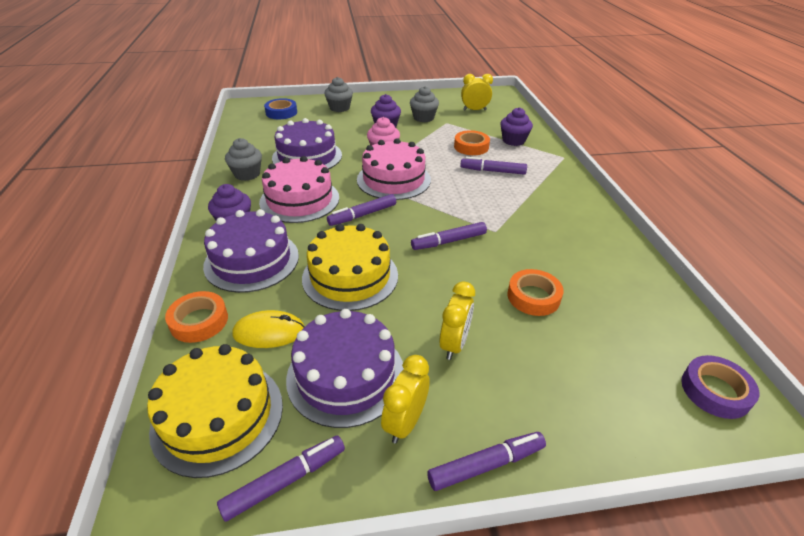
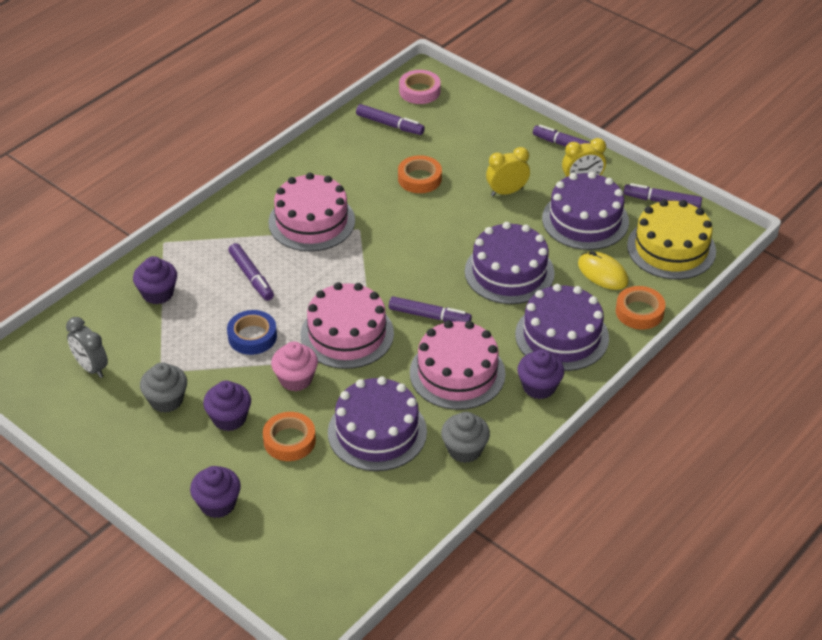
camera: 130 degrees left, 5 degrees up
blue tape [264,98,297,119] -> blue tape moved to [227,310,277,355]
yellow cake [302,224,398,311] -> purple cake [465,222,555,304]
grey cupcake [324,77,353,112] -> purple cupcake [190,466,241,518]
purple marker [411,222,487,250] -> purple marker moved to [356,104,425,135]
orange tape [454,130,490,155] -> orange tape moved to [263,412,316,461]
yellow clock [461,74,493,110] -> grey clock [66,317,108,378]
purple tape [681,355,760,419] -> pink tape [399,70,441,104]
none -> pink cake [268,173,355,252]

